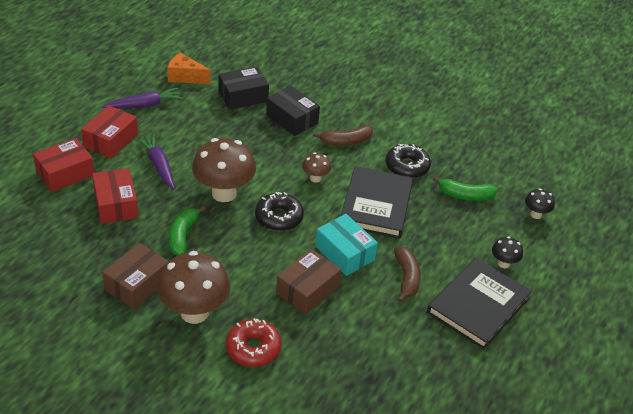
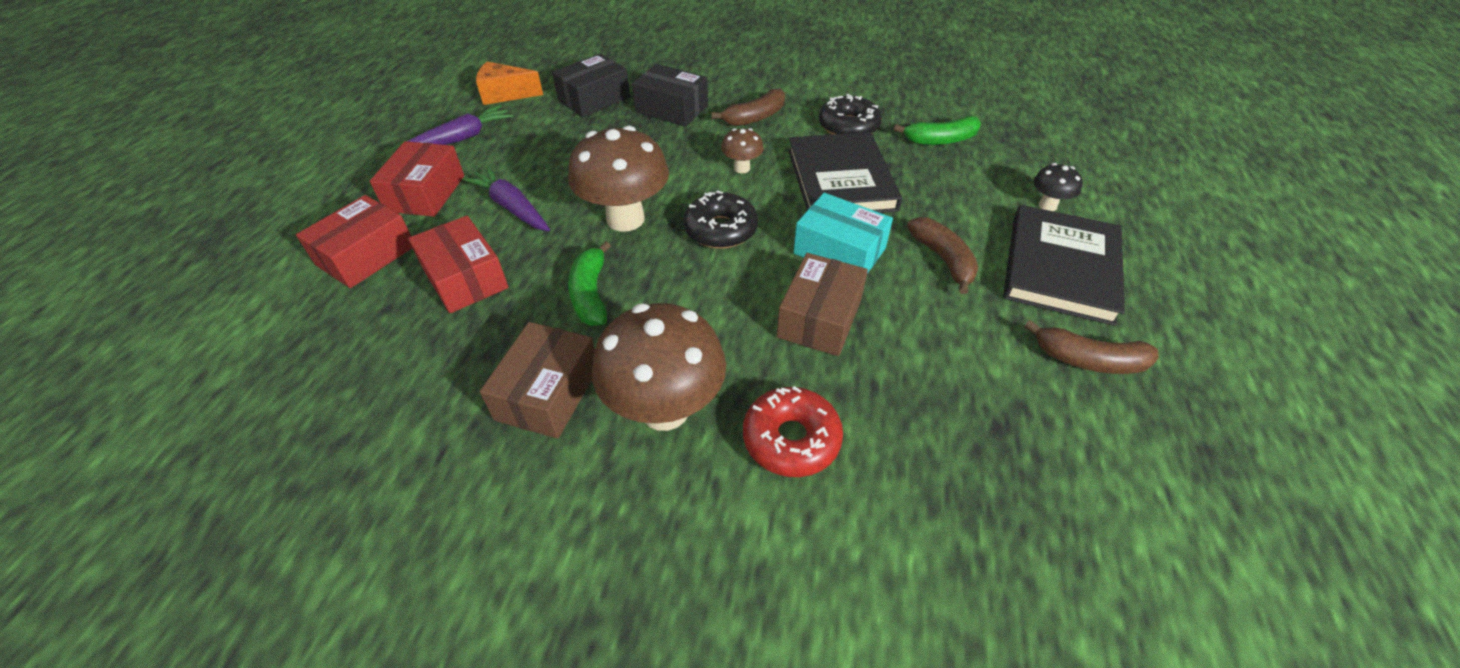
camera: 15 degrees left, 5 degrees up
black mushroom [525,188,555,219] -> none
none -> brown banana [1024,320,1159,374]

